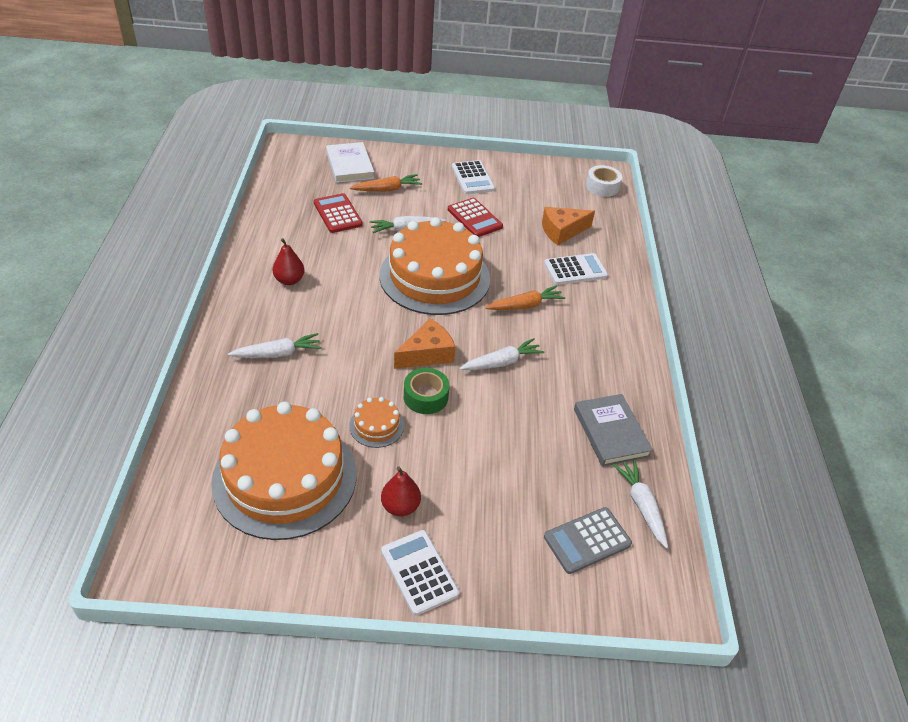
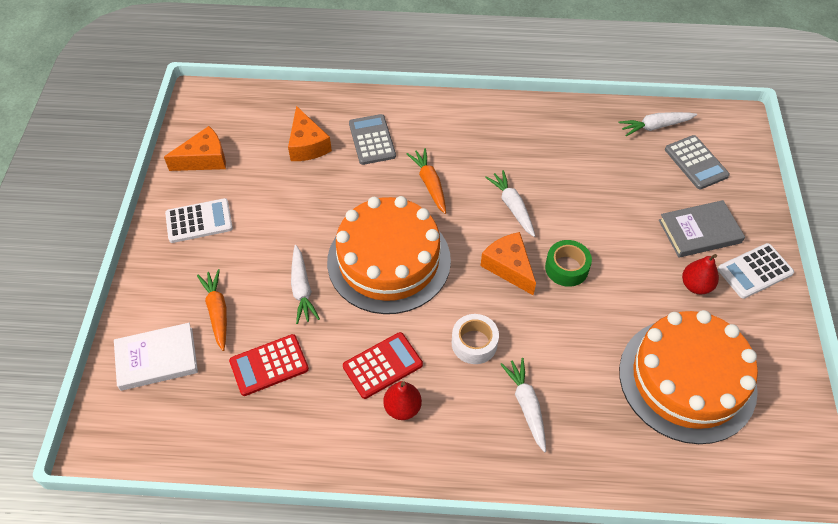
camera: 85 degrees left, 10 degrees up
orange cake [349,397,404,448] -> none
red calculator [448,198,503,237] -> red calculator moved to [343,332,423,399]
white calculator [544,253,608,285] -> grey calculator [349,114,396,165]
grey book [574,394,653,467] -> grey book moved to [659,200,745,258]
white tape [586,165,622,197] -> white tape moved to [452,314,499,364]
none -> orange cheese [164,126,226,171]

